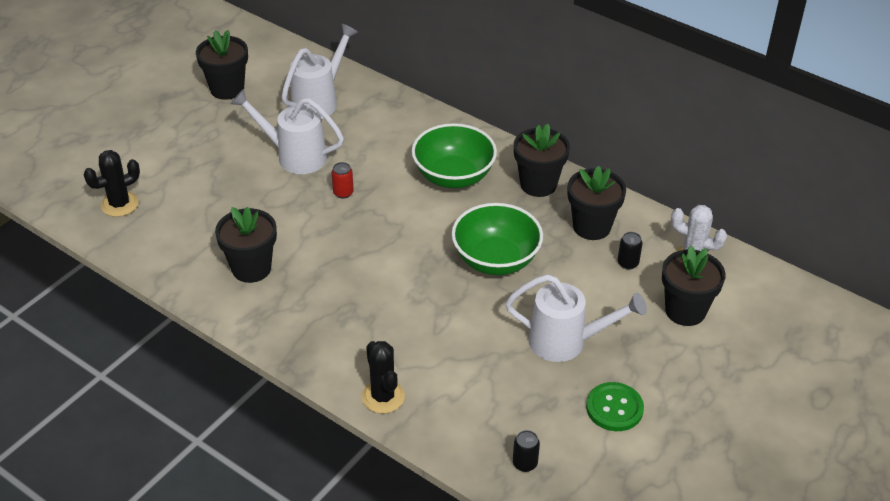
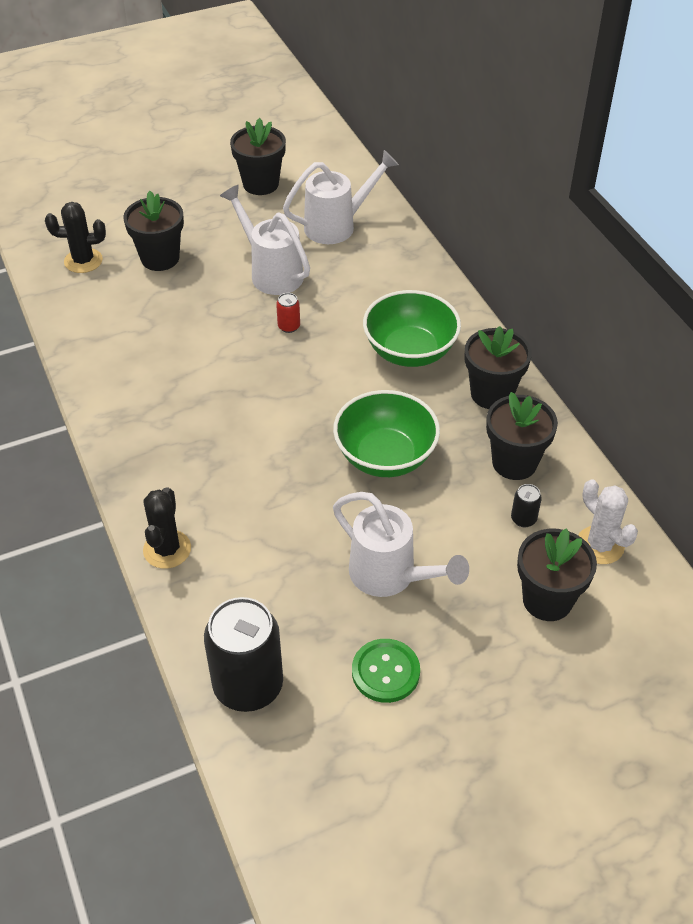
camera: 30 degrees right, 5 degrees up
black flower pot [215,207,277,283] -> black flower pot moved to [123,191,184,271]
black can [513,430,540,472] -> black can [204,597,283,712], size x2.41

